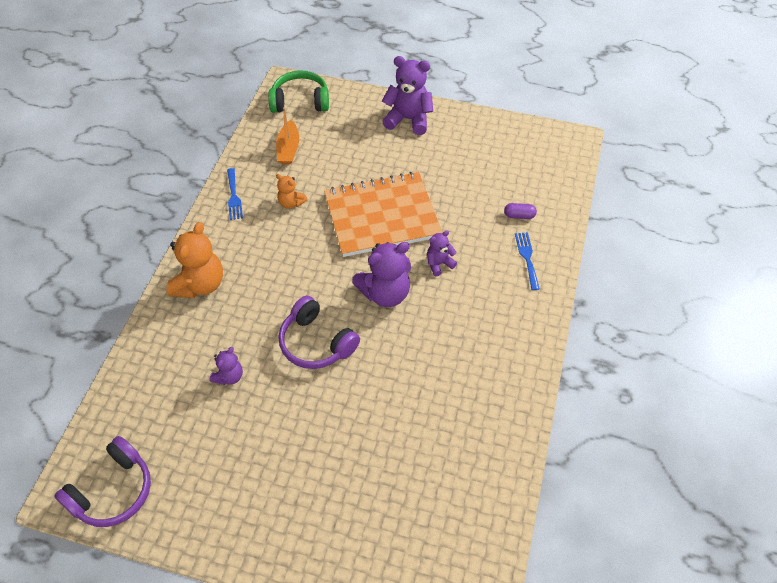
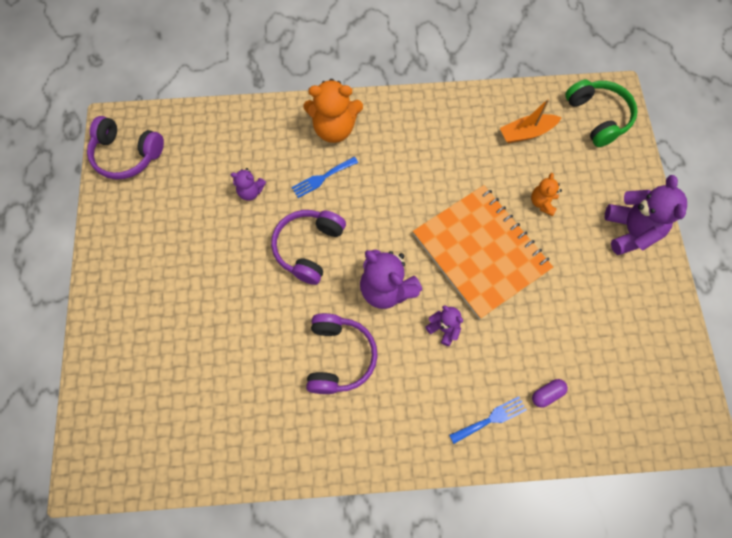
camera: 70 degrees right, 15 degrees up
blue fork [227,168,243,220] -> blue fork moved to [291,157,358,198]
orange teddy bear [276,174,308,209] -> orange teddy bear moved to [531,173,562,216]
purple capsule [504,203,537,219] -> purple capsule turned 75 degrees clockwise [532,379,568,408]
none -> purple headphones [306,313,378,394]

